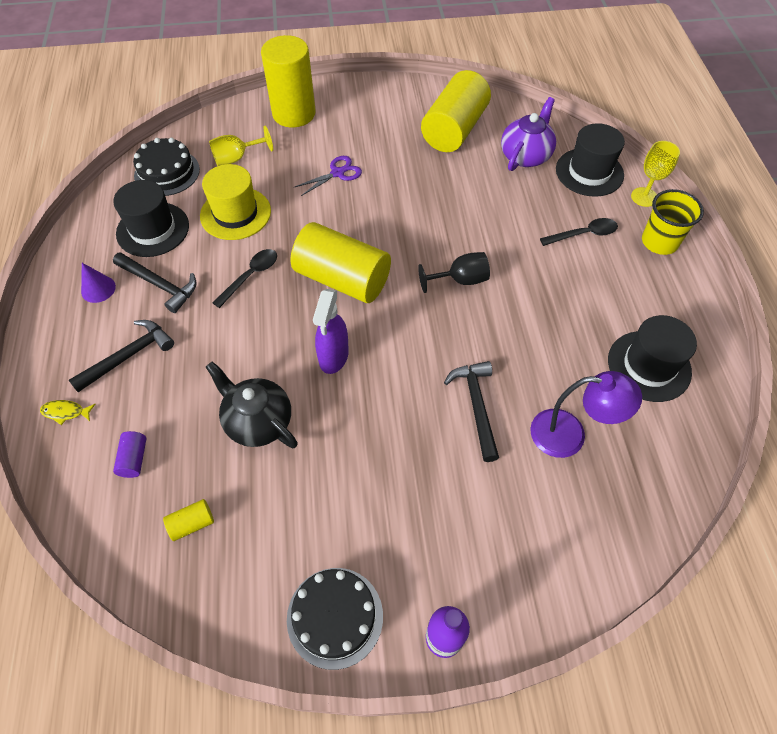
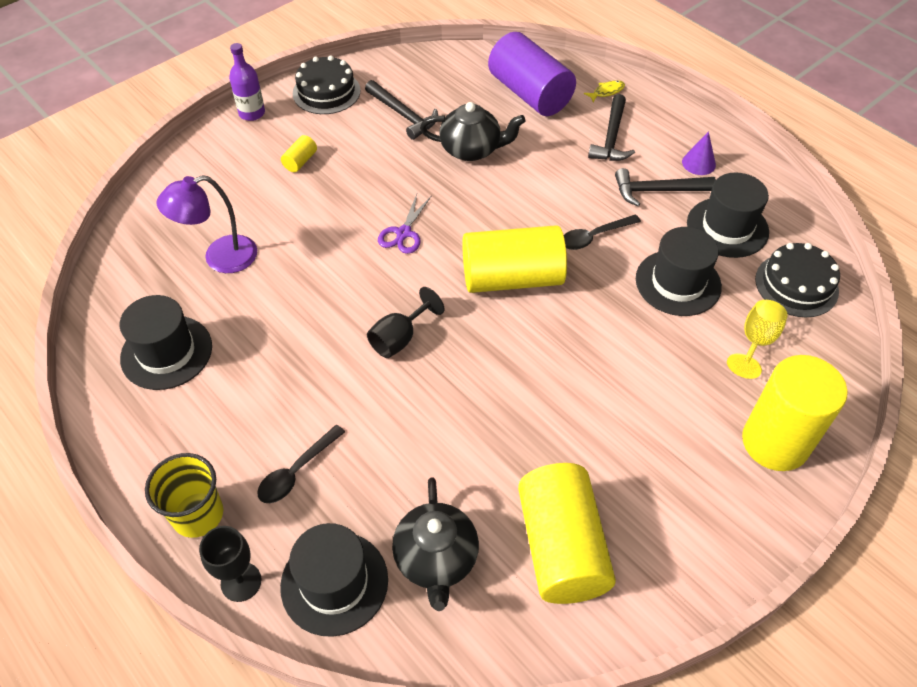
camera: 145 degrees right, 5 degrees down
purple cylinder [113,431,146,478] -> purple cylinder [488,32,576,116], size x2.49
yellow cylinder [163,499,214,541] -> yellow cylinder moved to [281,135,317,172]
yellow hat [200,164,271,240] -> black hat [636,227,722,316]
black spoon [212,249,277,308] -> black spoon turned 60 degrees clockwise [564,215,641,250]
purple scissors [295,156,362,196] -> purple scissors moved to [378,194,432,254]
purple spray bottle [313,289,349,374] -> none
black hammer [444,361,499,462] -> black hammer moved to [365,80,438,140]
purple teapot [501,97,556,171] -> black teapot [392,477,479,611]
yellow goblet [631,141,680,207] -> black goblet [199,526,261,602]

